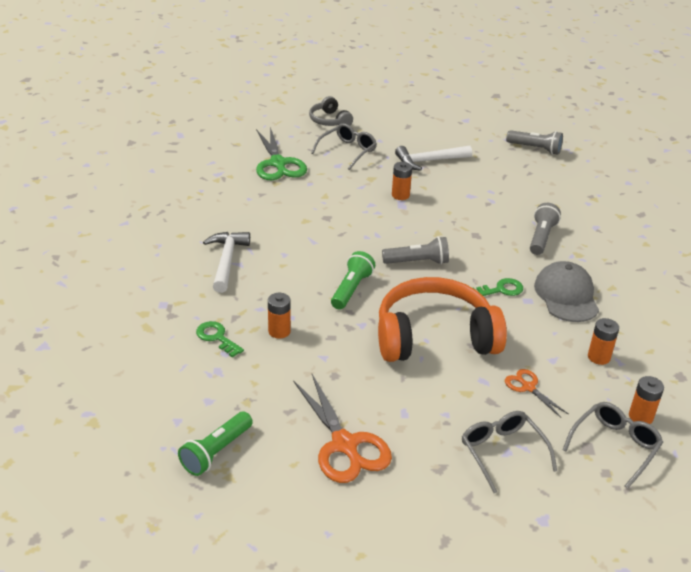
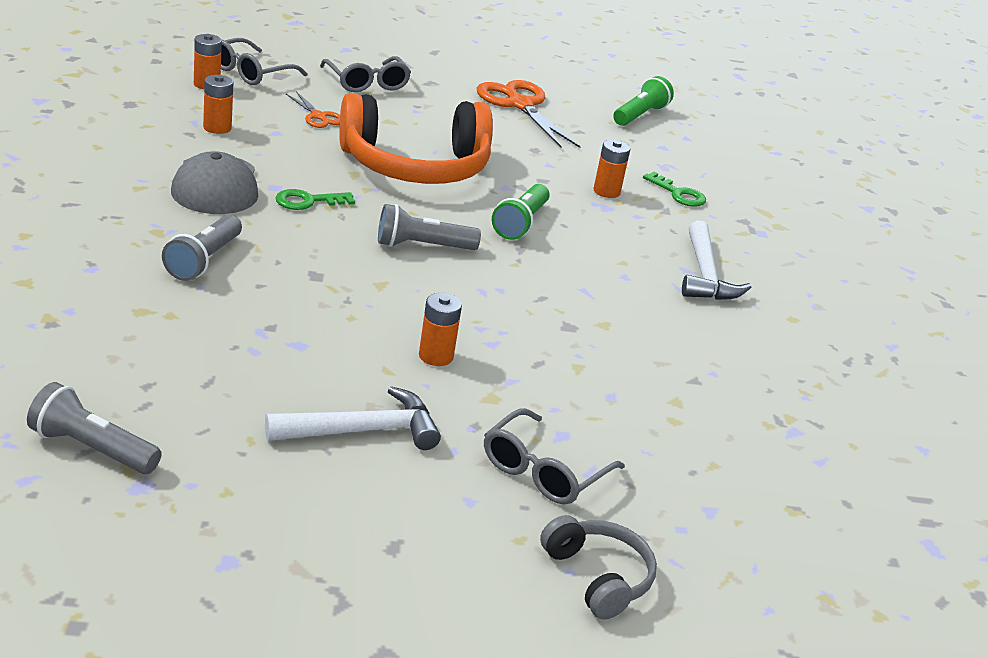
camera: 175 degrees right, 5 degrees down
green scissors [256,127,307,181] -> none

